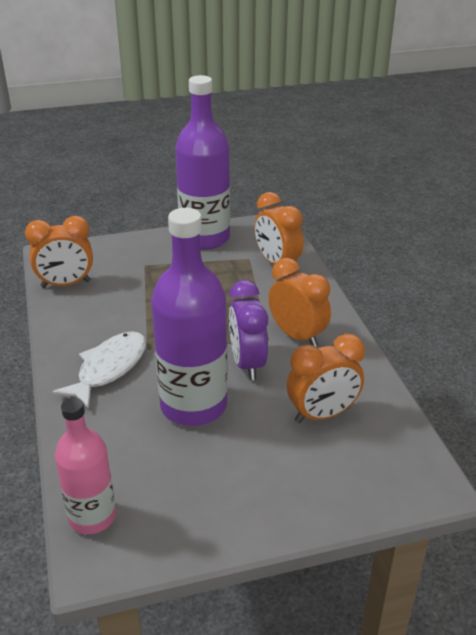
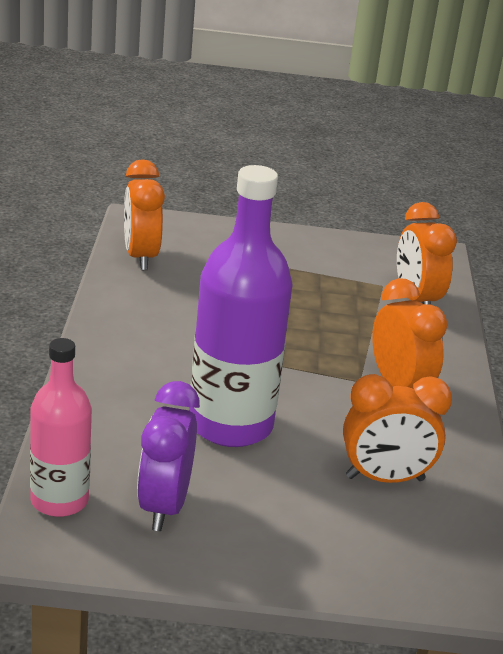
camera: 15 degrees right, 5 degrees down
orange clock [25,216,93,288] -> orange clock turned 75 degrees clockwise [124,159,165,270]
white fish [52,331,146,409] -> none
purple bottle [175,75,230,250] -> none
purple clock [229,280,268,380] -> purple clock moved to [137,381,200,531]

